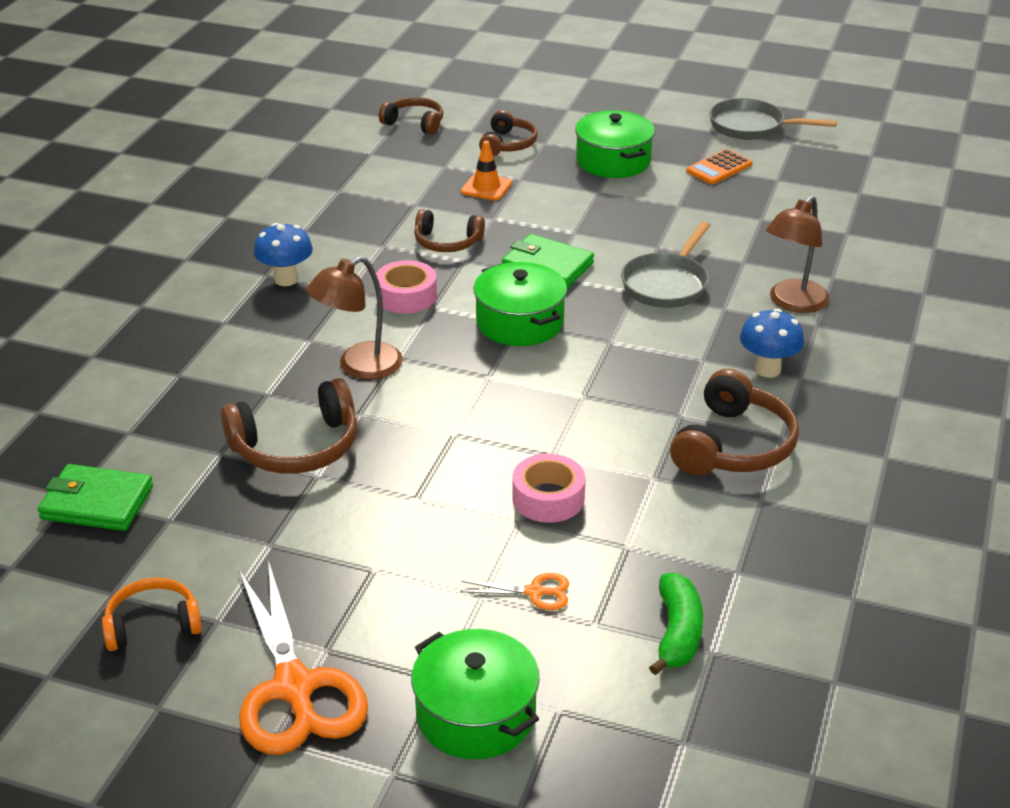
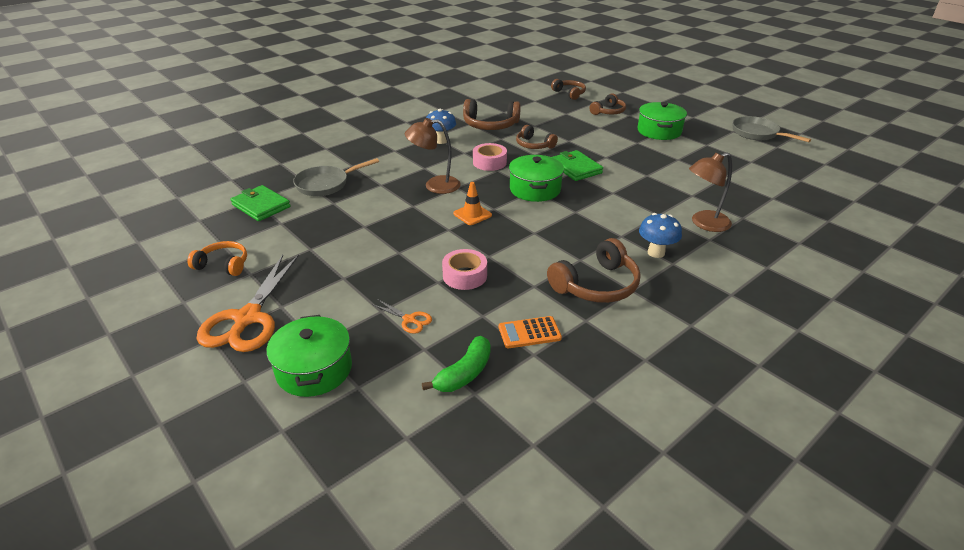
camera: 30 degrees right, 0 degrees up
brown headphones [221,378,357,474] -> brown headphones moved to [463,99,521,130]
orange traffic cone [461,141,512,201] -> orange traffic cone moved to [453,182,492,225]
grey pan [621,221,710,308] -> grey pan moved to [293,158,379,196]
orange calculator [686,149,752,184] -> orange calculator moved to [499,316,562,348]

